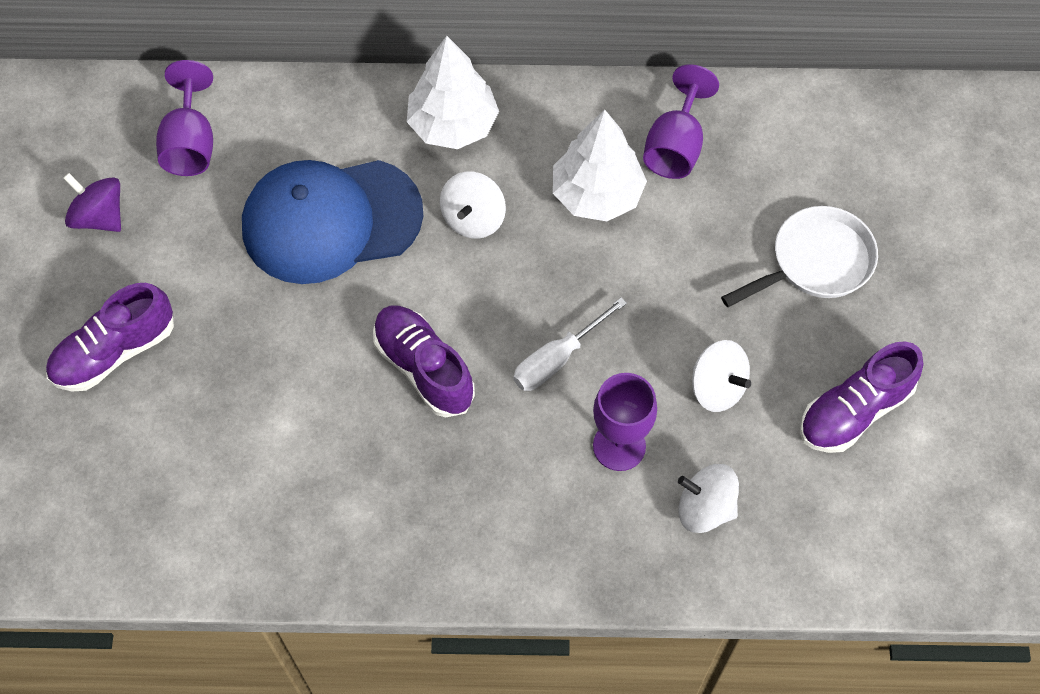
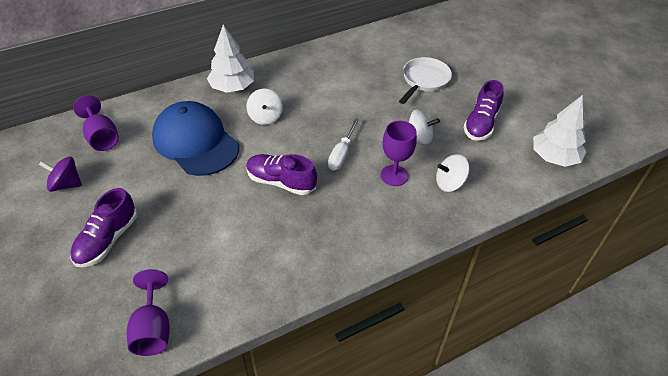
camera: 30 degrees left, 15 degrees down
blue cap [242,160,423,284] -> blue cap turned 90 degrees clockwise [152,101,239,176]
white tree [553,110,647,221] -> white tree moved to [533,95,586,167]
purple goblet [643,64,719,179] -> purple goblet moved to [127,269,170,356]

